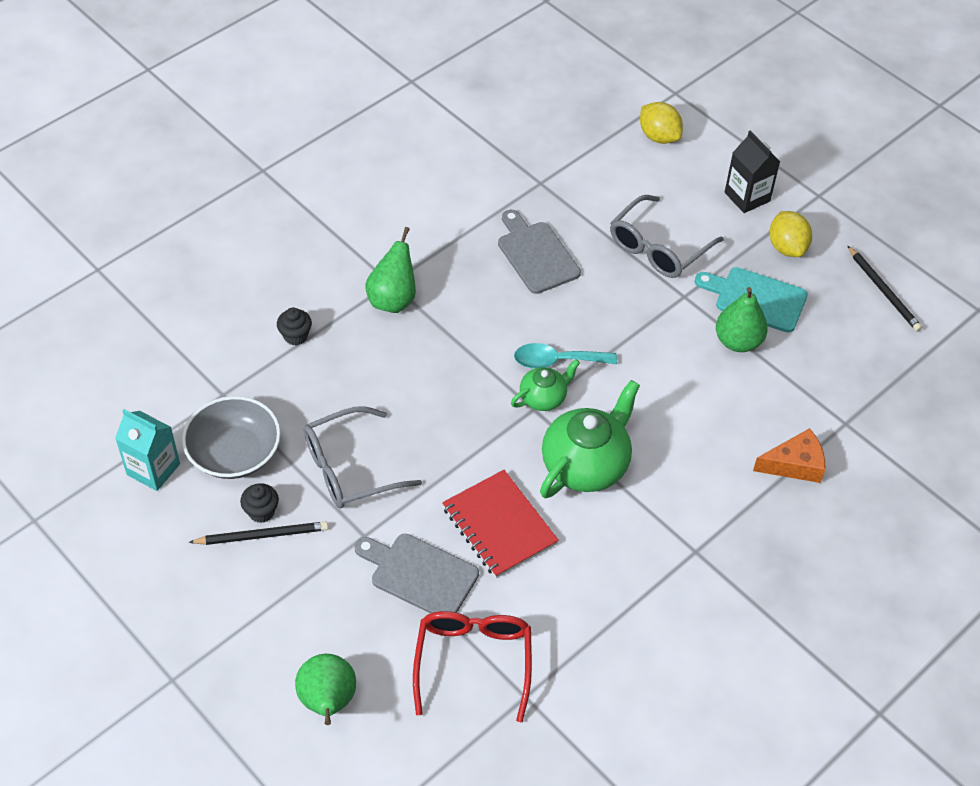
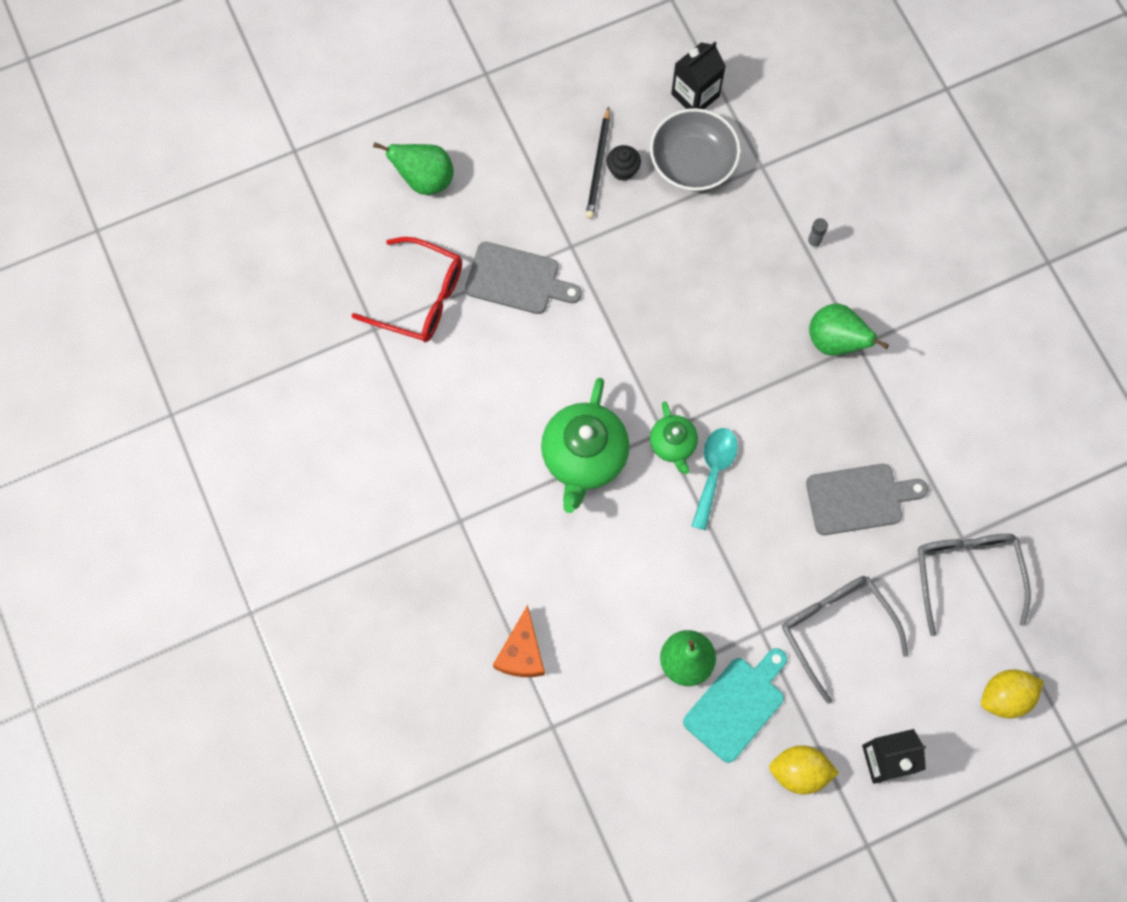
camera: 110 degrees right, 20 degrees up
turquoise carton [115,409,180,491] -> black carton [671,42,726,109]
black cupcake [277,308,312,345] -> grey glue stick [807,218,828,249]
grey glasses [304,406,422,509] -> grey glasses moved to [918,534,1031,636]
grey cutting board [354,534,479,614] -> grey cutting board turned 60 degrees clockwise [465,242,582,314]
red notebook [442,470,559,578] -> none
green teapot [540,380,640,498] -> green teapot turned 45 degrees clockwise [541,378,630,513]
black pencil [847,245,922,331] -> none

